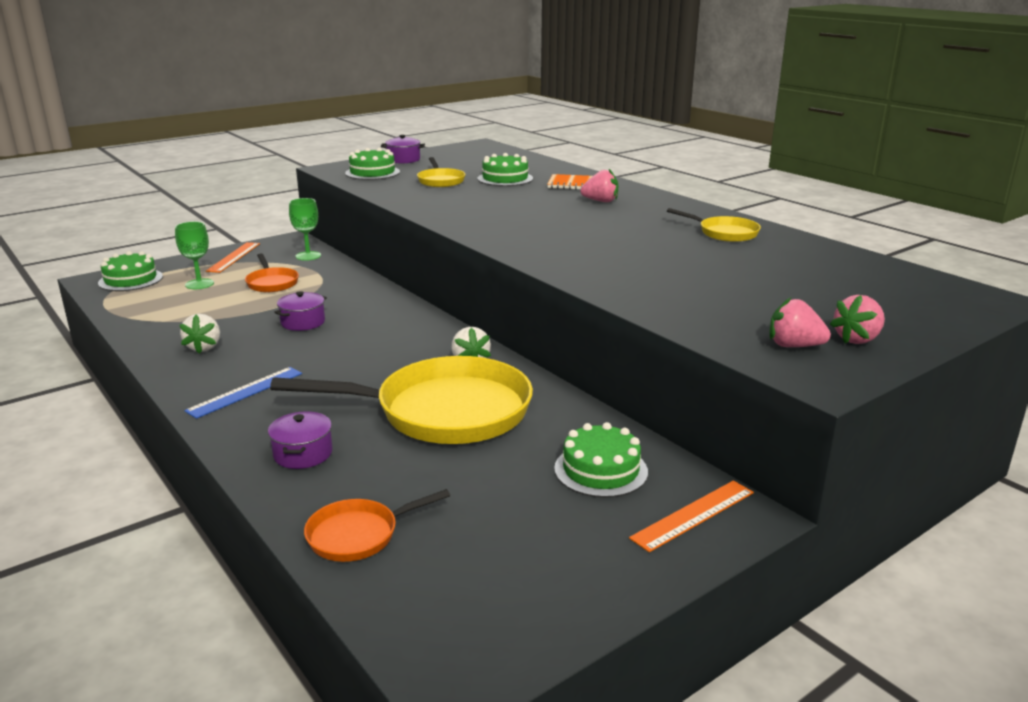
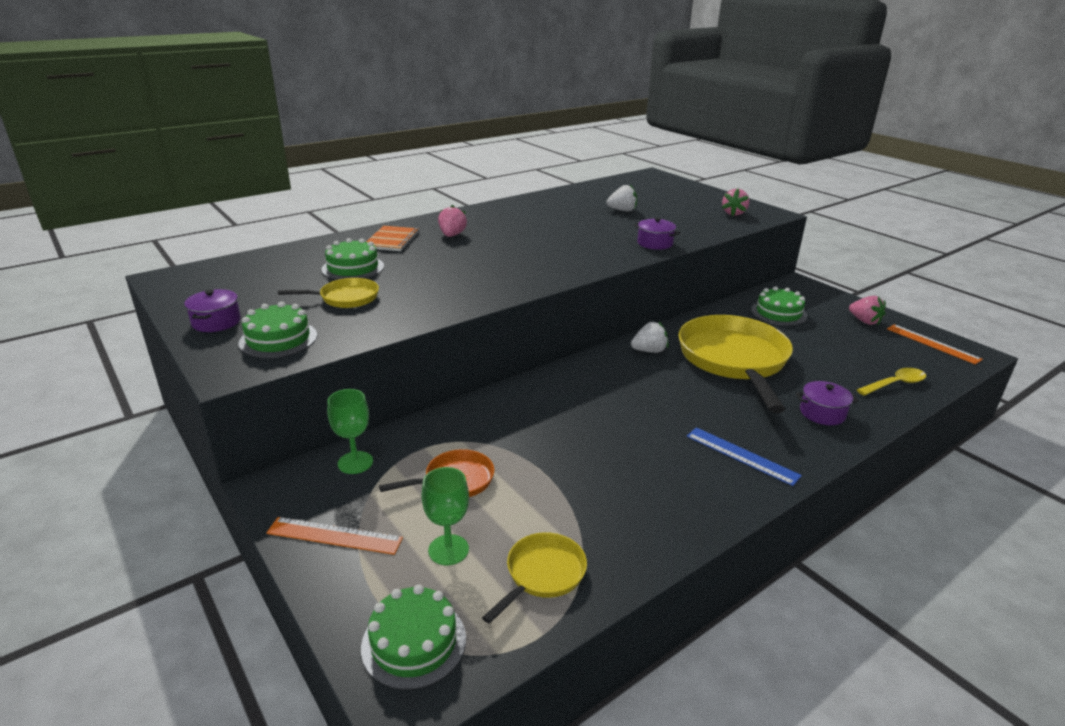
camera: 90 degrees left, 5 degrees up
white strawberry [180,314,220,354] -> white strawberry moved to [606,184,637,211]
purple pot [274,291,327,331] -> purple pot moved to [634,217,680,250]
orange pan [304,489,450,562] -> yellow spoon [857,368,926,396]
orange ruler [629,481,754,552] -> orange ruler moved to [887,324,983,365]
yellow pan [667,208,761,242] -> yellow pan moved to [482,532,587,624]
pink strawberry [830,295,885,344] -> pink strawberry moved to [849,296,886,325]

